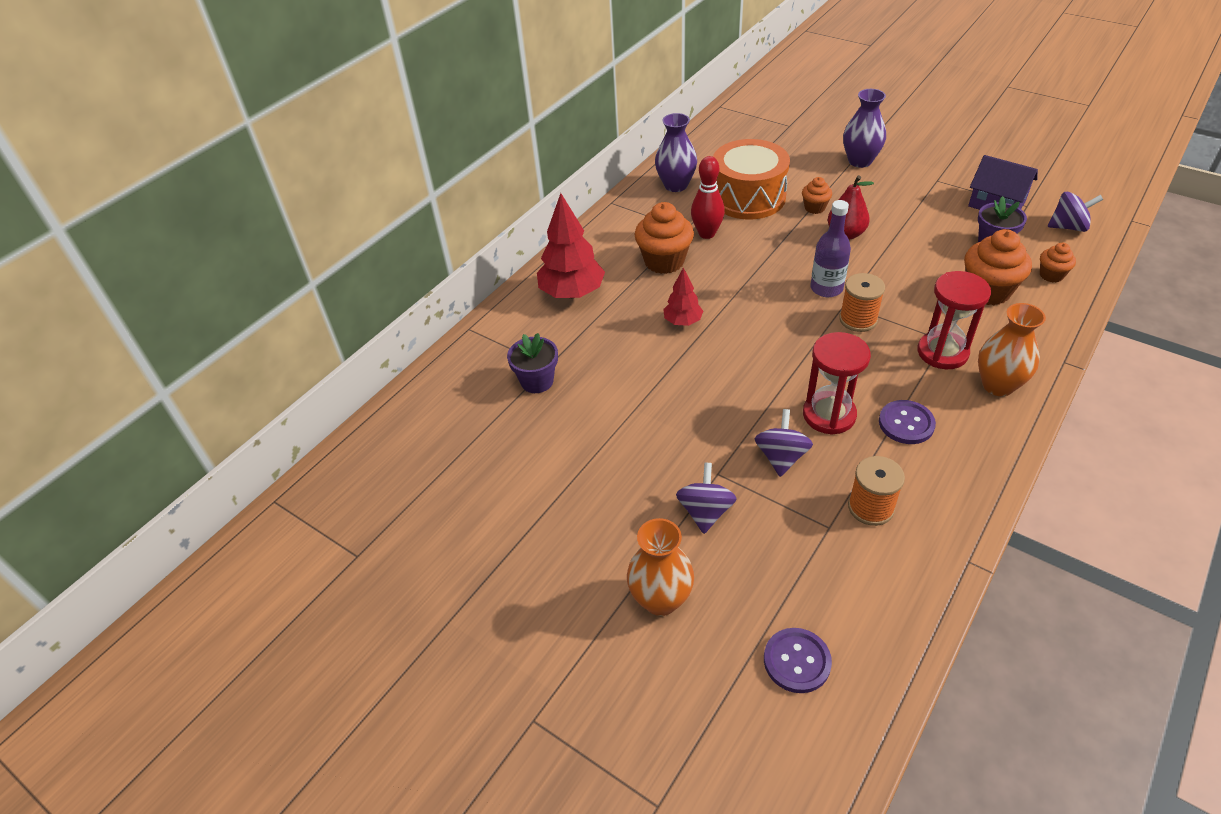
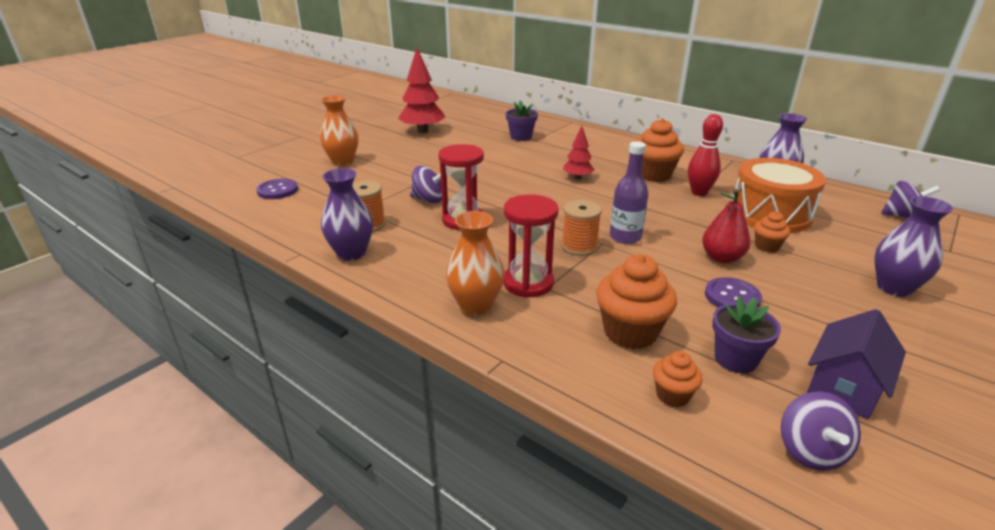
camera: 90 degrees right, 15 degrees down
red tree [537,193,605,298] -> red tree moved to [398,48,446,133]
purple spinning top [676,462,737,534] -> purple spinning top moved to [881,181,940,218]
purple button [879,400,936,444] -> purple button moved to [705,277,762,308]
none -> purple vase [321,168,373,261]

